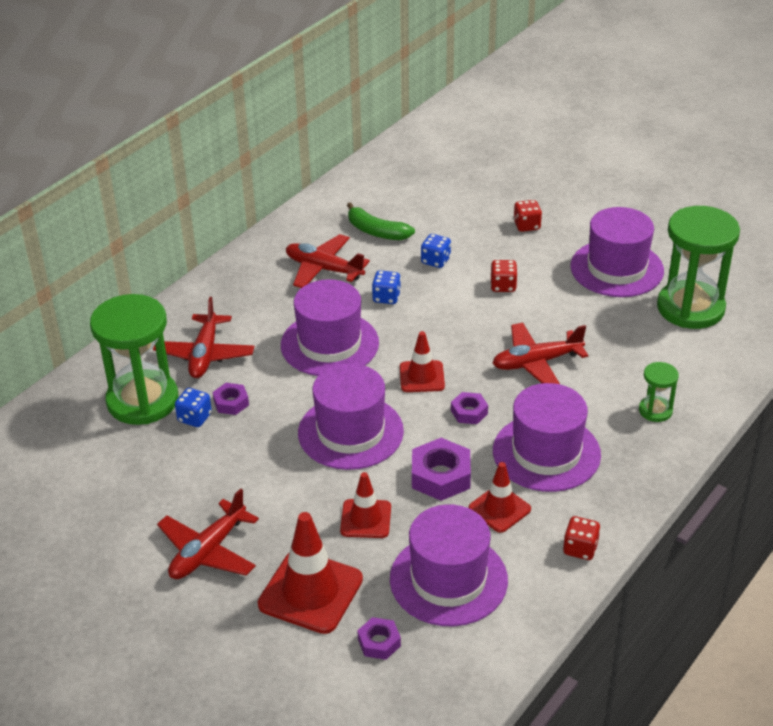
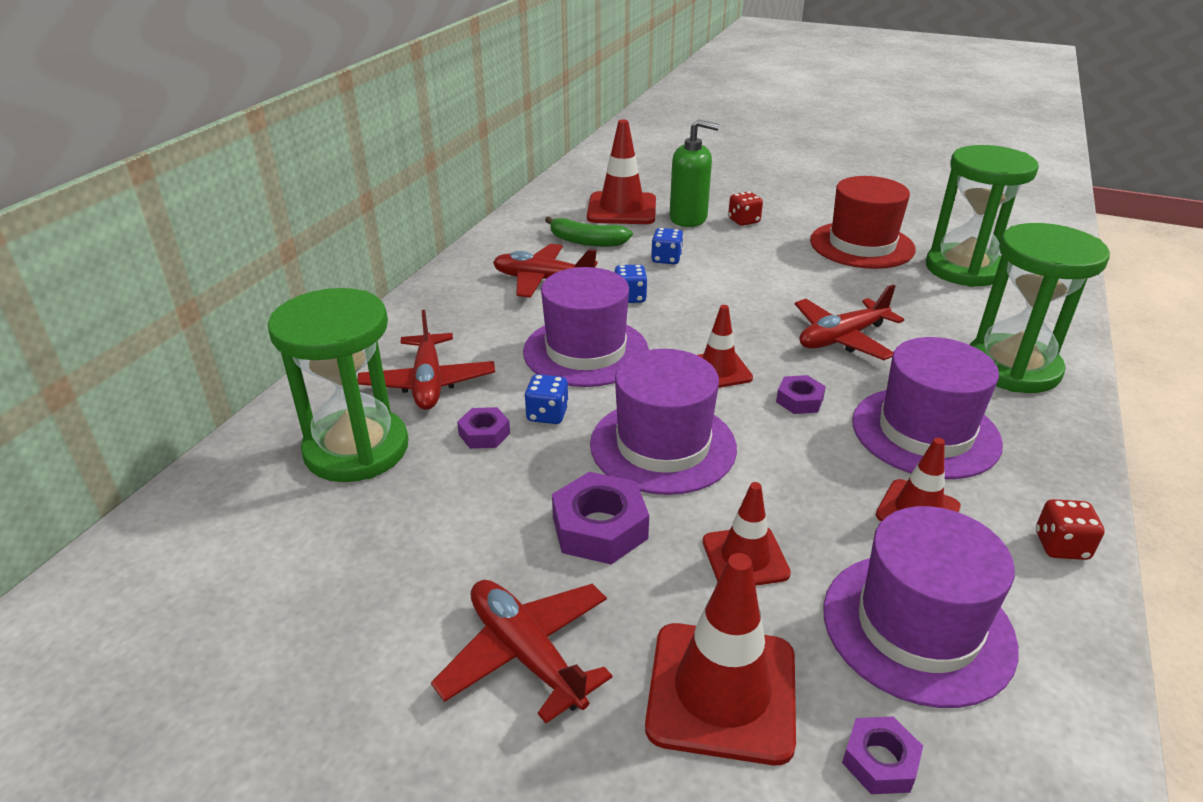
camera: 15 degrees left, 5 degrees down
red plane [157,488,259,579] -> red plane turned 120 degrees clockwise [431,580,613,723]
blue dice [175,388,212,427] -> blue dice moved to [524,374,569,424]
purple nut [412,438,471,501] -> purple nut moved to [552,472,649,564]
red dice [490,260,518,292] -> none
purple hat [570,207,664,297] -> red hat [810,176,916,269]
green hourglass [639,362,679,422] -> green hourglass [970,223,1110,393], size x2.17
none -> red traffic cone [587,119,656,224]
none -> green soap dispenser [670,119,719,227]

